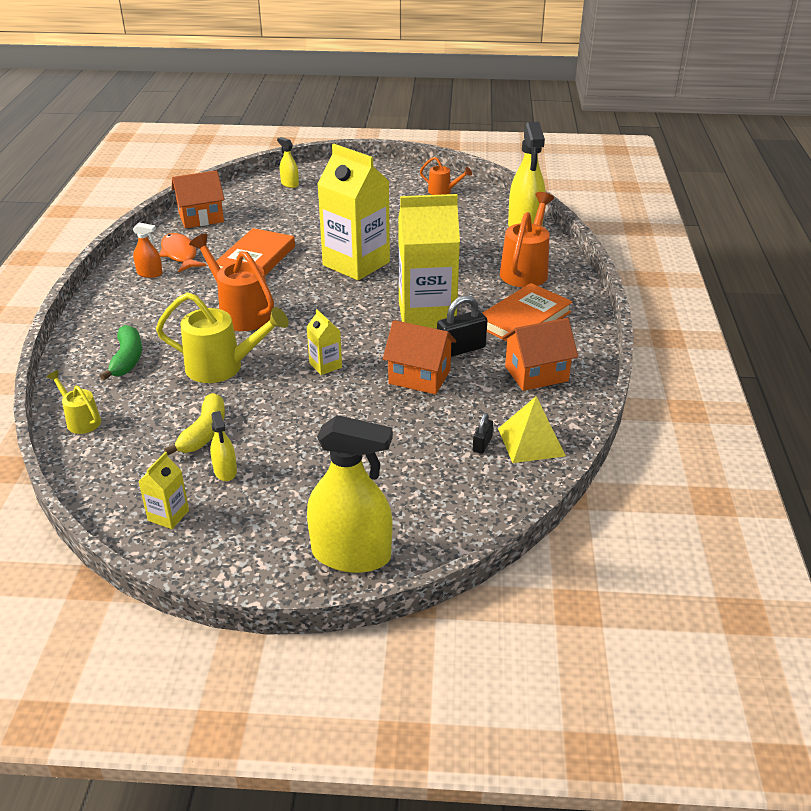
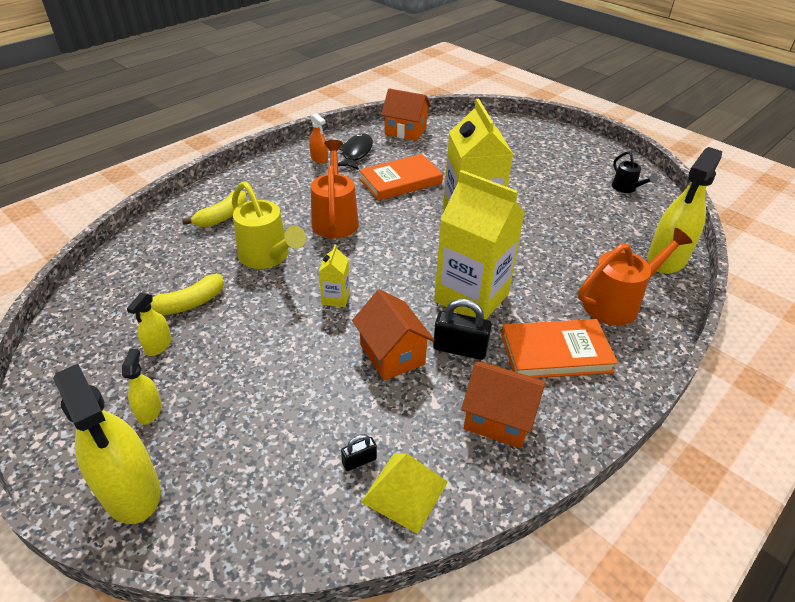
camera: 40 degrees right, 5 degrees up
yellow watering can [47,370,101,434] -> none
green banana [100,325,142,380] -> yellow banana [182,190,247,227]
yellow carton [138,452,189,529] -> none
orange fish [159,233,206,273] -> black fish [338,134,373,170]
yellow spray bottle [277,137,299,188] -> yellow spray bottle moved to [122,349,162,425]
orange watering can [420,157,472,195] -> black watering can [612,151,658,193]

